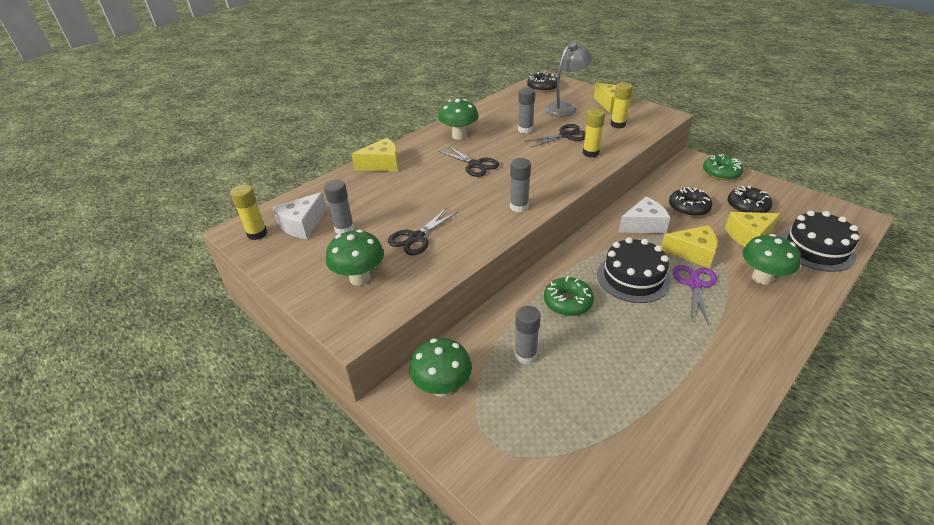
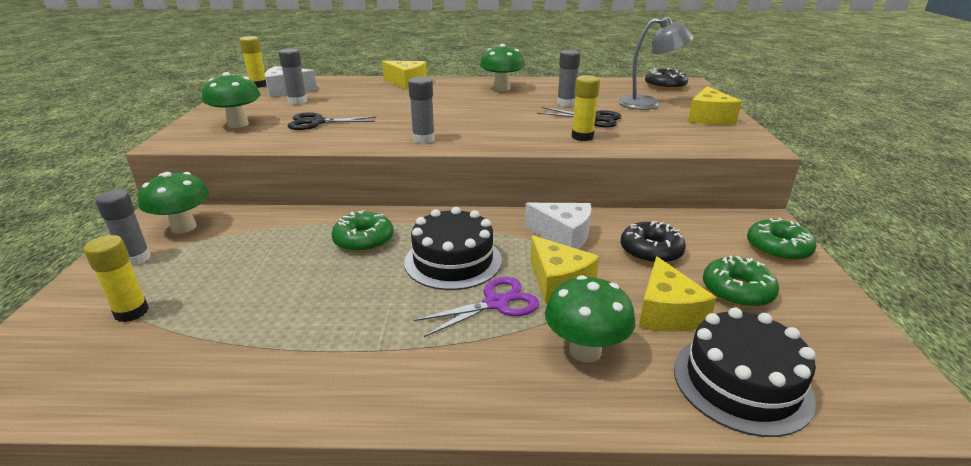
camera: 45 degrees right, 10 degrees down
black scissors [438,146,499,177] -> none
grey glue stick [515,306,541,364] -> grey glue stick moved to [95,190,151,266]
yellow glue stick [610,82,633,128] -> yellow glue stick moved to [84,235,149,322]
yellow cheese [725,212,780,247] -> yellow cheese turned 120 degrees counterclockwise [639,256,717,332]
black donut [728,186,773,213] -> green donut [703,256,779,308]

